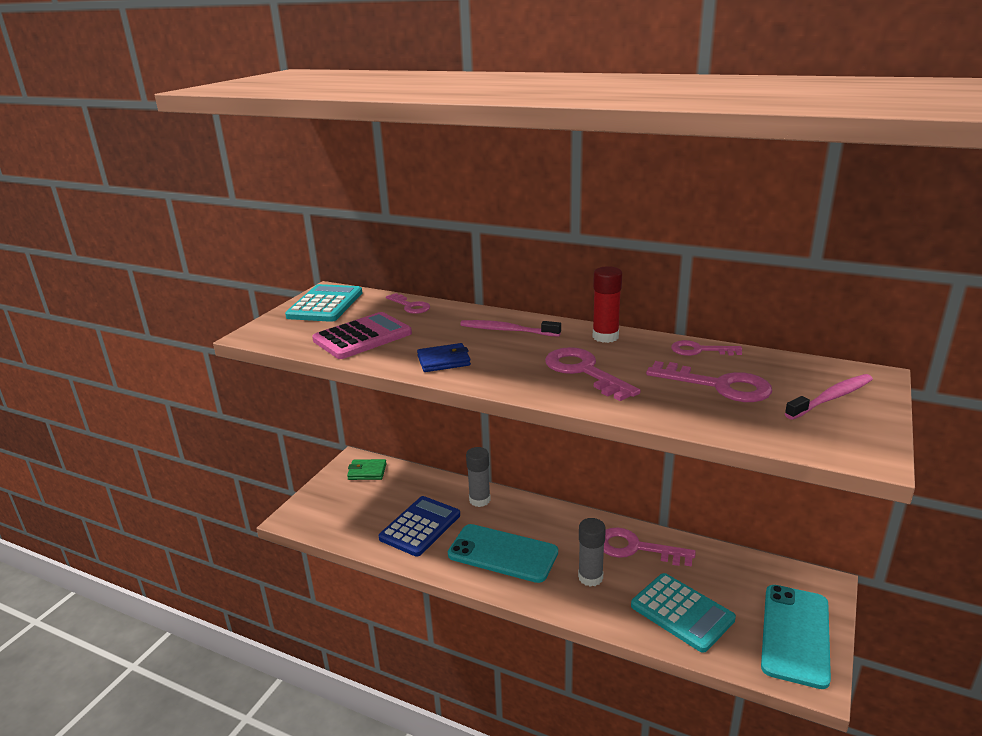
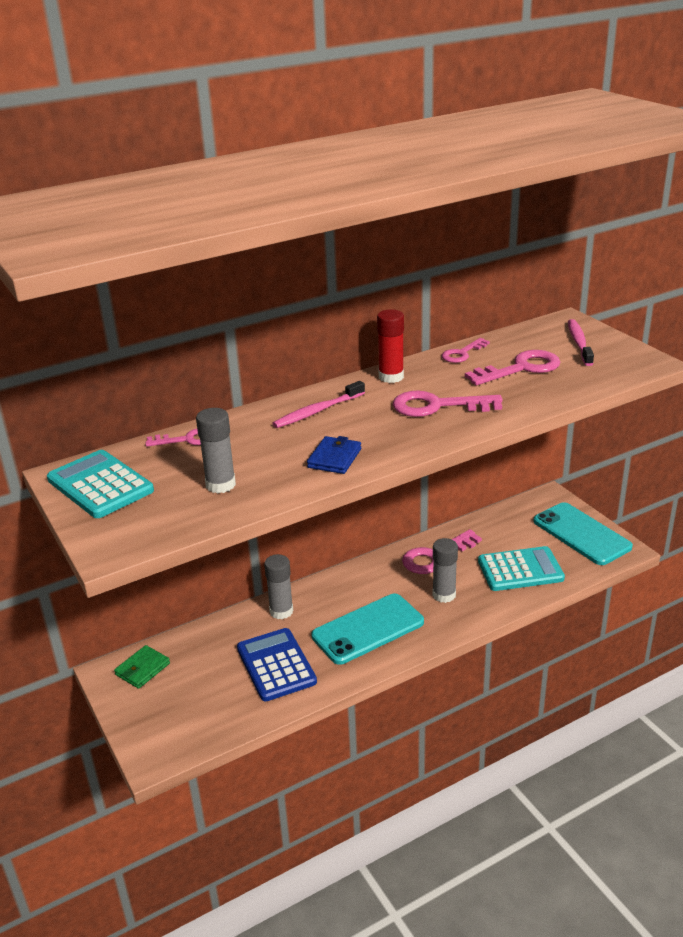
camera: 55 degrees left, 5 degrees up
pink calculator [312,312,412,359] -> grey glue stick [196,408,236,493]

